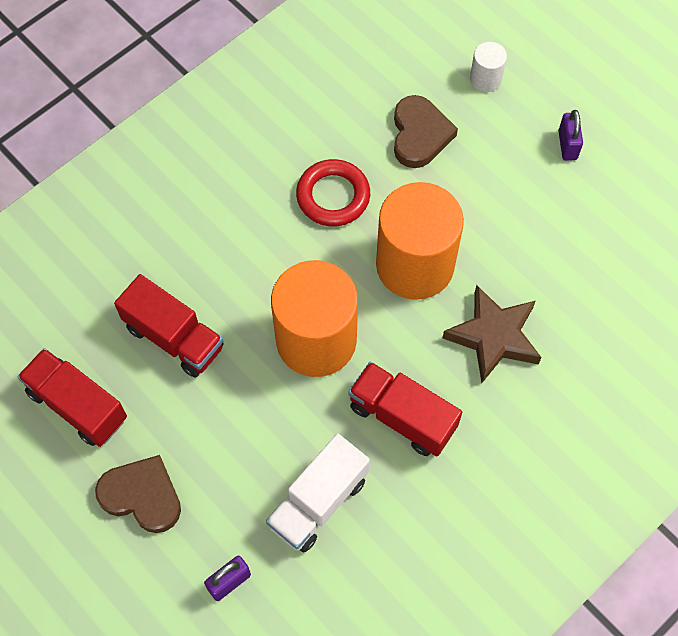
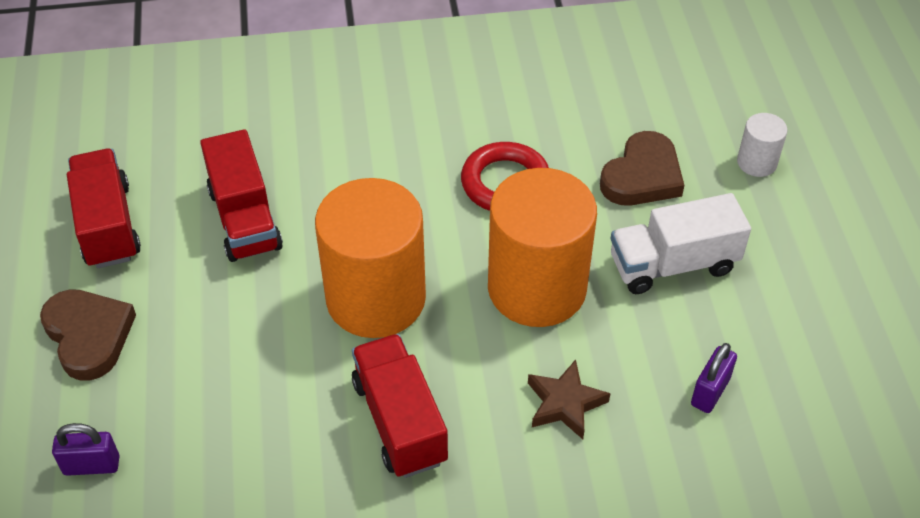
camera: 35 degrees right, 15 degrees down
white truck [266,434,370,553] -> white truck moved to [611,193,751,294]
brown star [443,285,542,383] -> brown star [528,359,611,439], size x0.64
purple padlock [558,110,583,161] -> purple padlock moved to [691,343,737,413]

